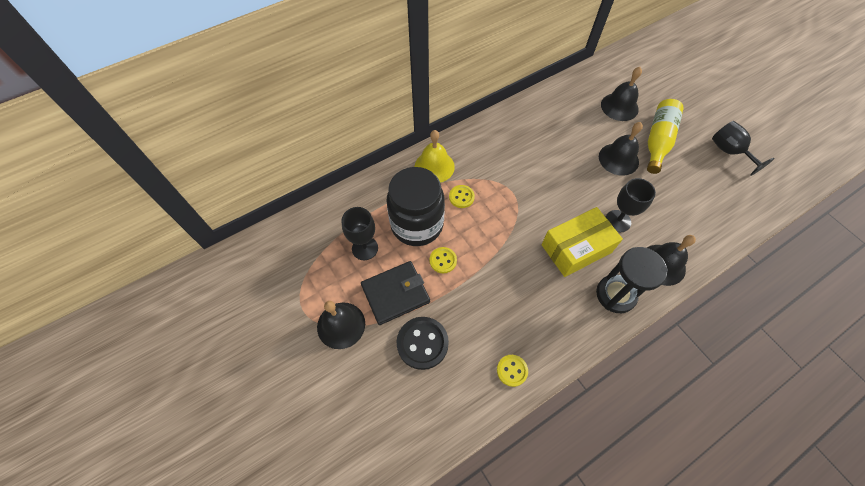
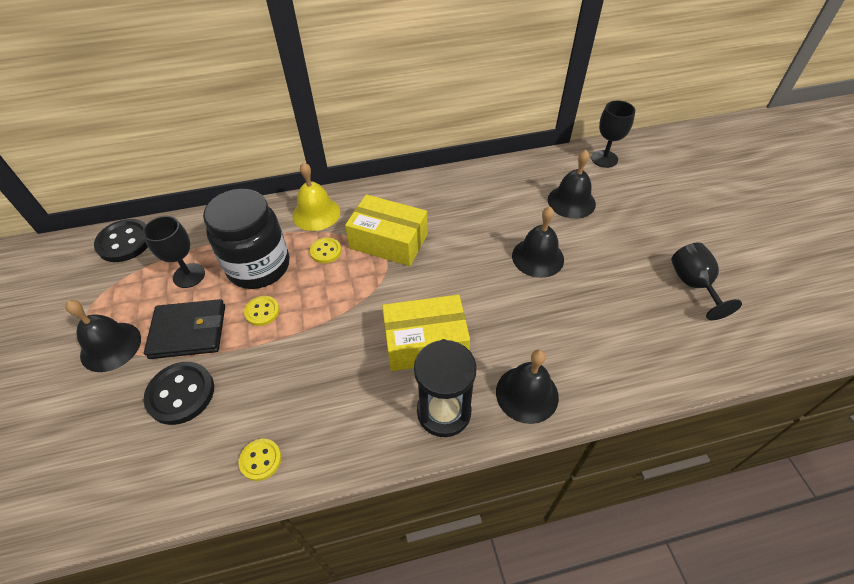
camera: 20 degrees right, 10 degrees down
black goblet [606,178,656,232] -> black goblet moved to [591,101,635,168]
yellow bottle [647,99,684,174] -> none
none -> black button [94,219,148,262]
none -> yellow box [345,194,428,266]

